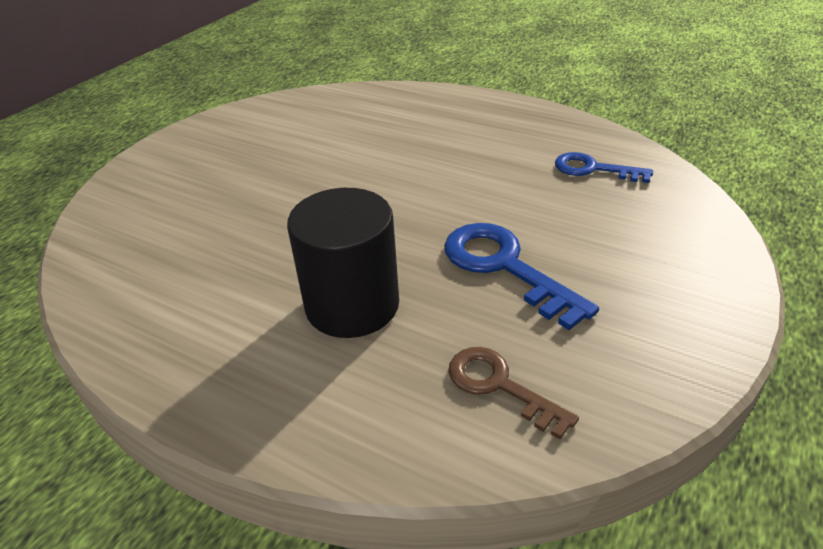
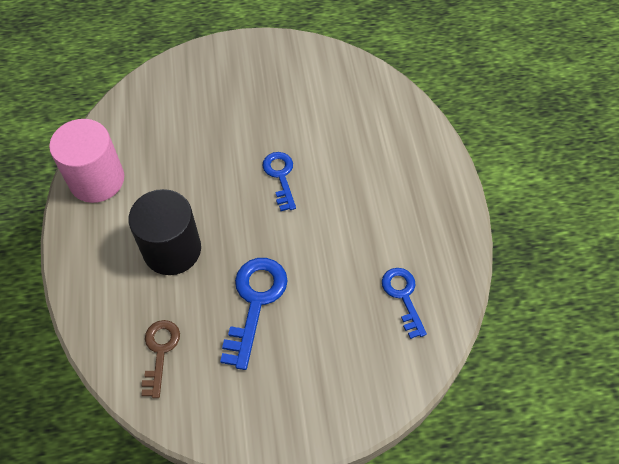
camera: 50 degrees right, 20 degrees up
none -> pink cylinder [49,119,124,203]
none -> blue key [263,152,296,211]

